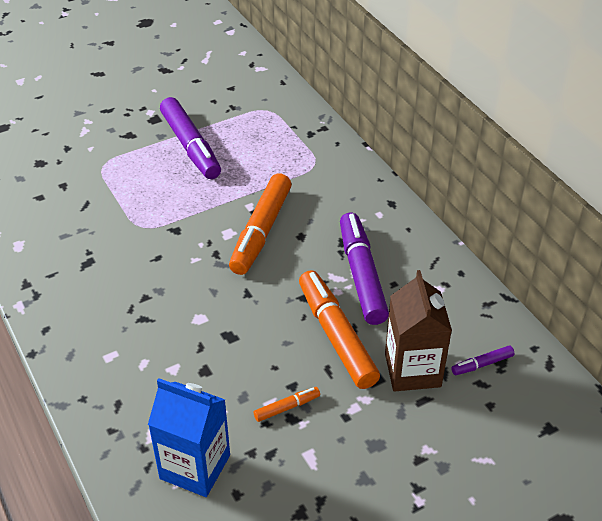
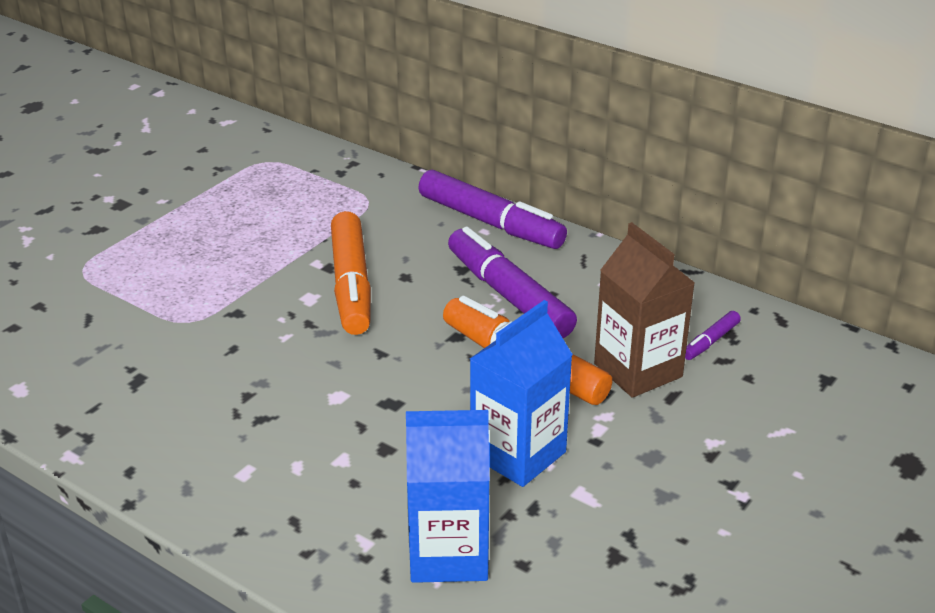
camera: 25 degrees left, 10 degrees down
purple marker [160,97,221,179] -> purple marker moved to [418,170,567,249]
orange marker [254,387,320,422] -> blue carton [470,300,573,487]

